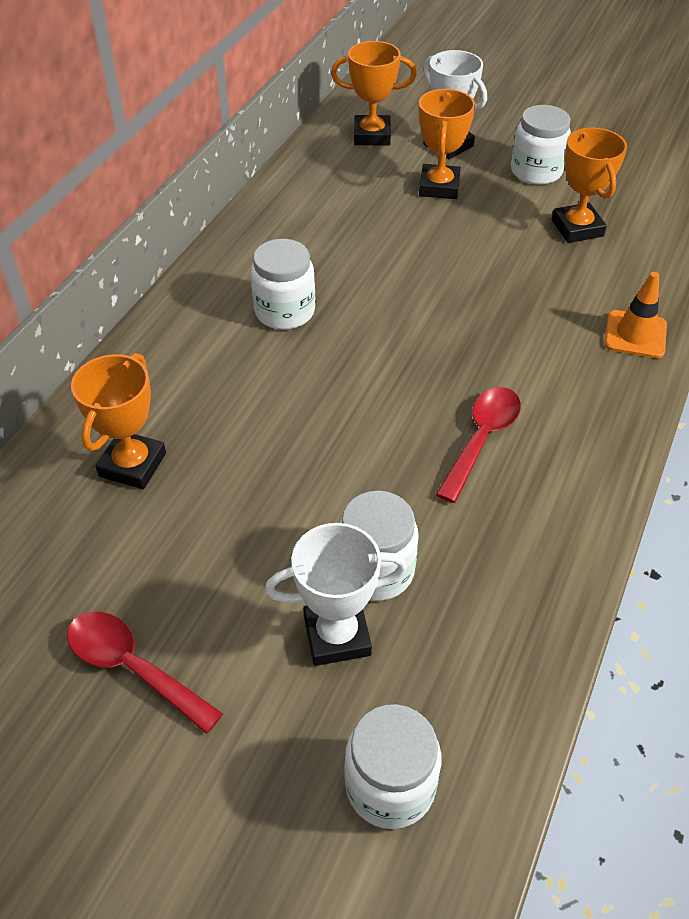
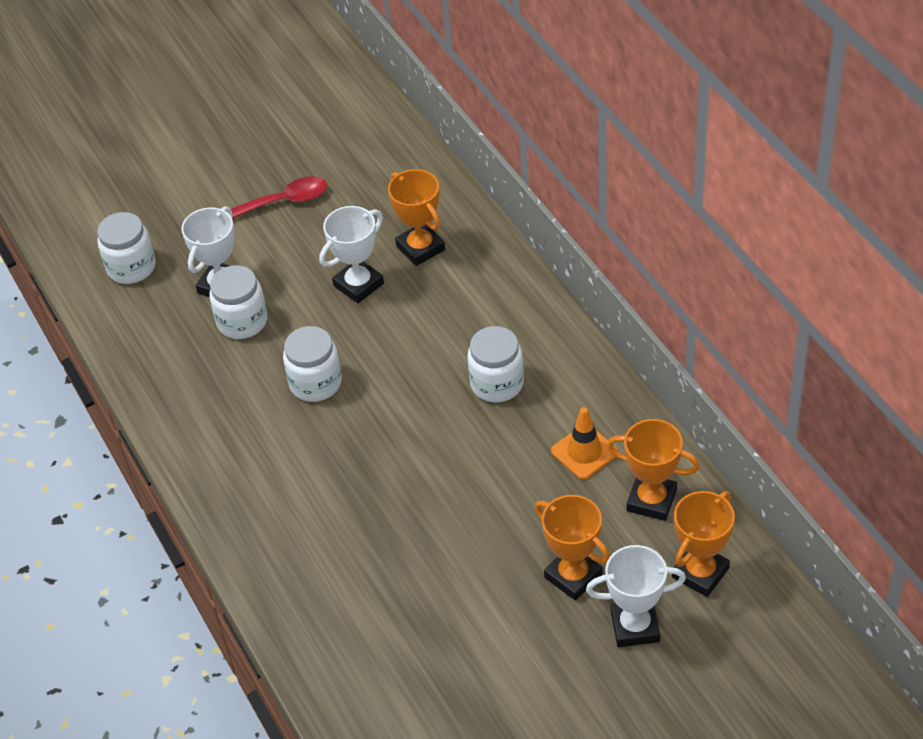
camera: 130 degrees right, 0 degrees up
red spoon [436,387,521,503] -> none
white jar [511,105,571,185] -> white jar moved to [283,326,342,402]
orange trophy [552,127,627,243] -> orange trophy moved to [607,419,700,521]
orange traffic cone [605,272,667,358] -> orange traffic cone moved to [551,407,618,480]
none -> white trophy [319,206,384,303]

